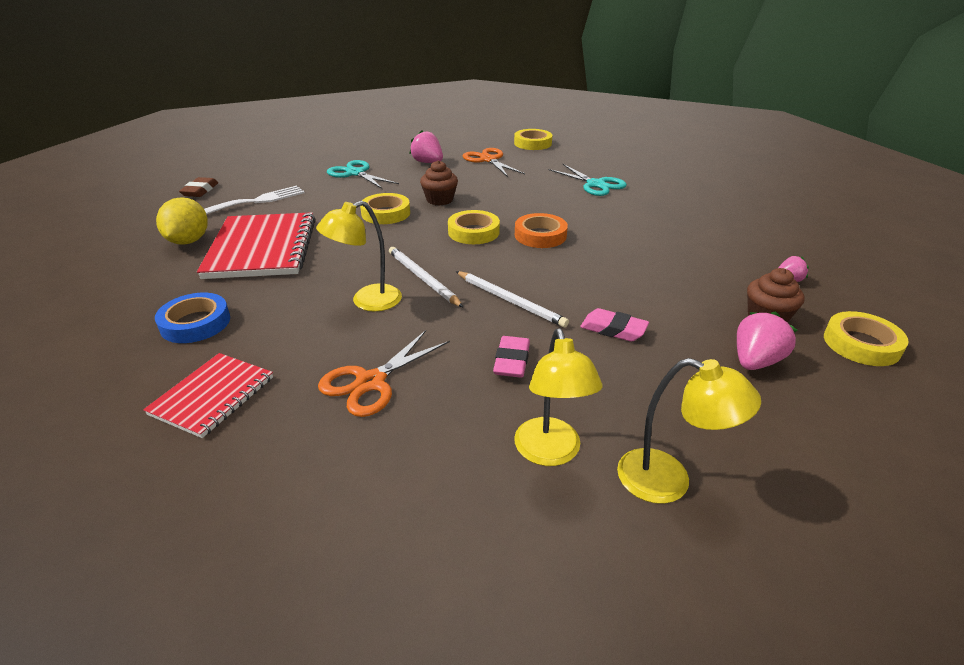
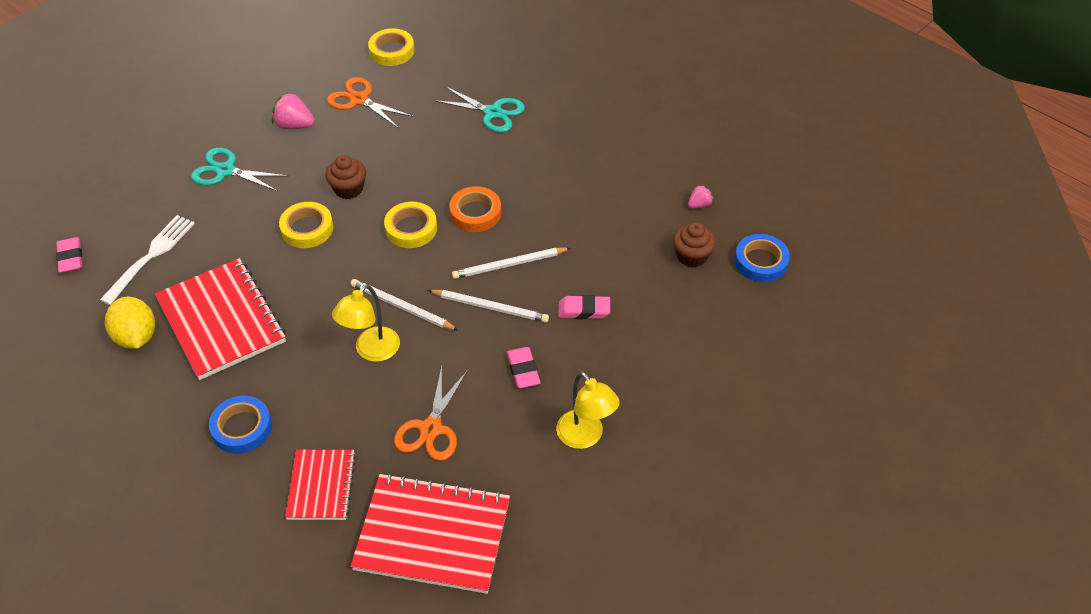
camera: 25 degrees left, 15 degrees up
brown eraser [179,177,218,197] -> pink eraser [56,237,82,273]
yellow lamp [617,358,761,504] -> none
pink strawberry [737,311,797,370] -> none
yellow tape [824,311,909,366] -> blue tape [734,234,790,282]
none -> red notebook [350,473,510,594]
none -> white pencil [452,248,571,279]

